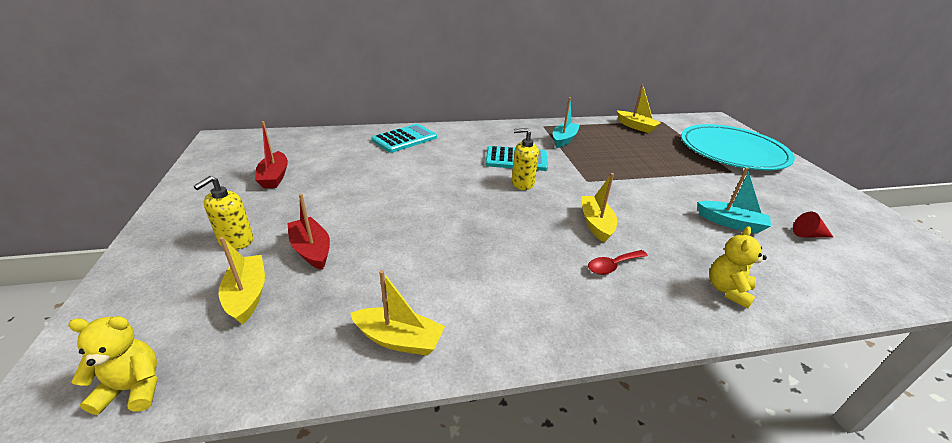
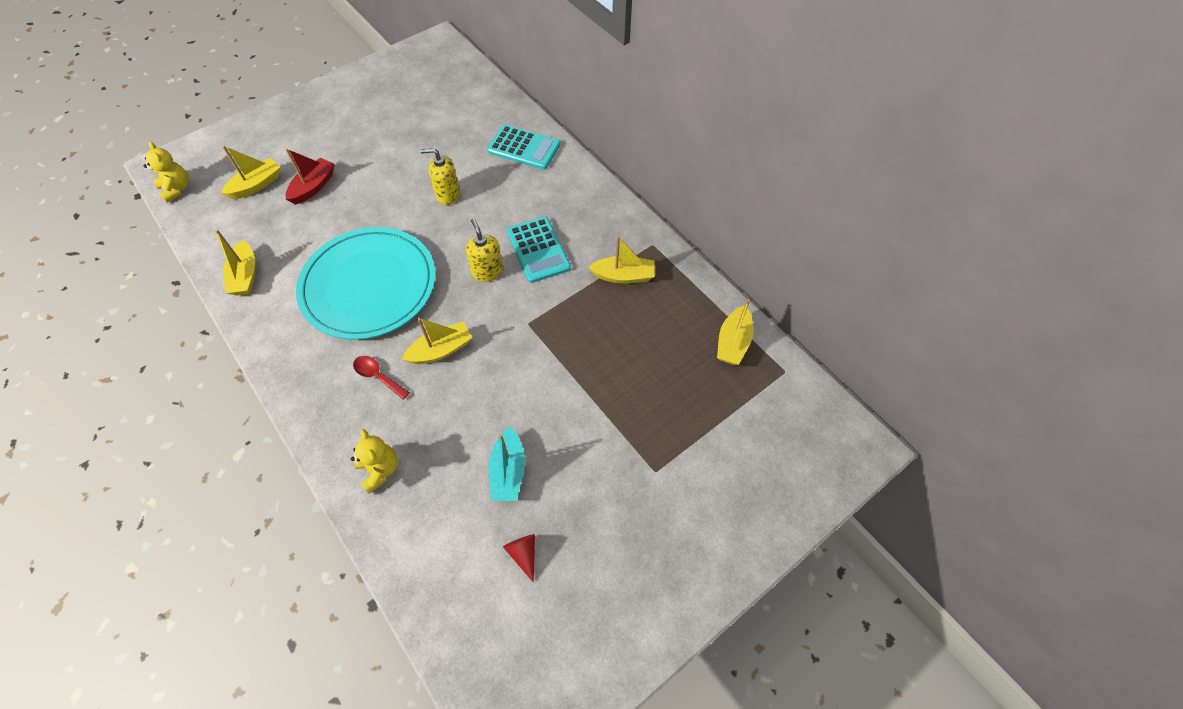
camera: 65 degrees right, 25 degrees up
yellow soap dispenser [193,176,253,249] -> yellow soap dispenser moved to [420,148,460,205]
red boat [255,121,288,189] -> none
turquoise boat [553,97,580,148] -> yellow boat [589,236,655,284]
turquoise plate [681,124,795,170] -> turquoise plate moved to [296,227,435,340]
yellow teddy bear [710,226,767,308] -> yellow teddy bear turned 60 degrees clockwise [351,429,398,494]

